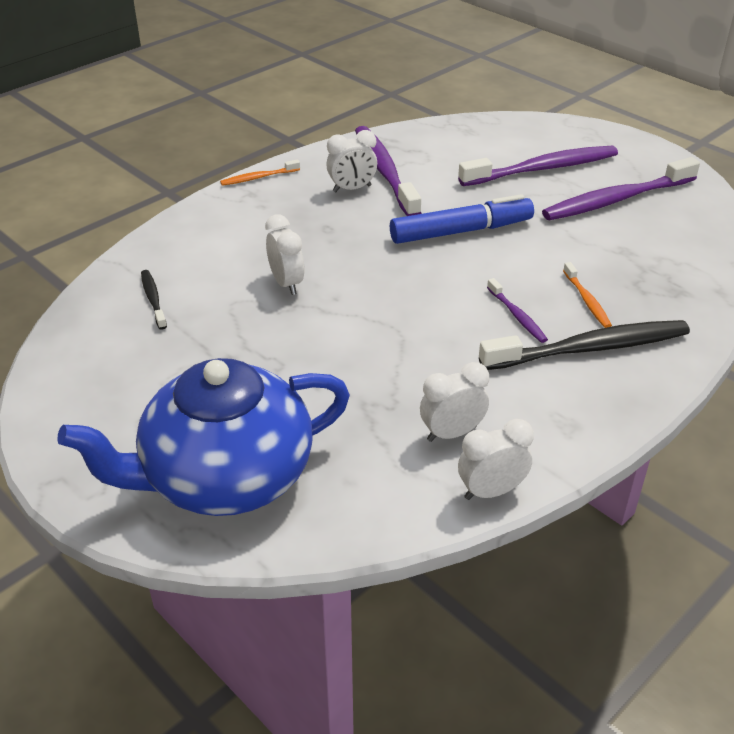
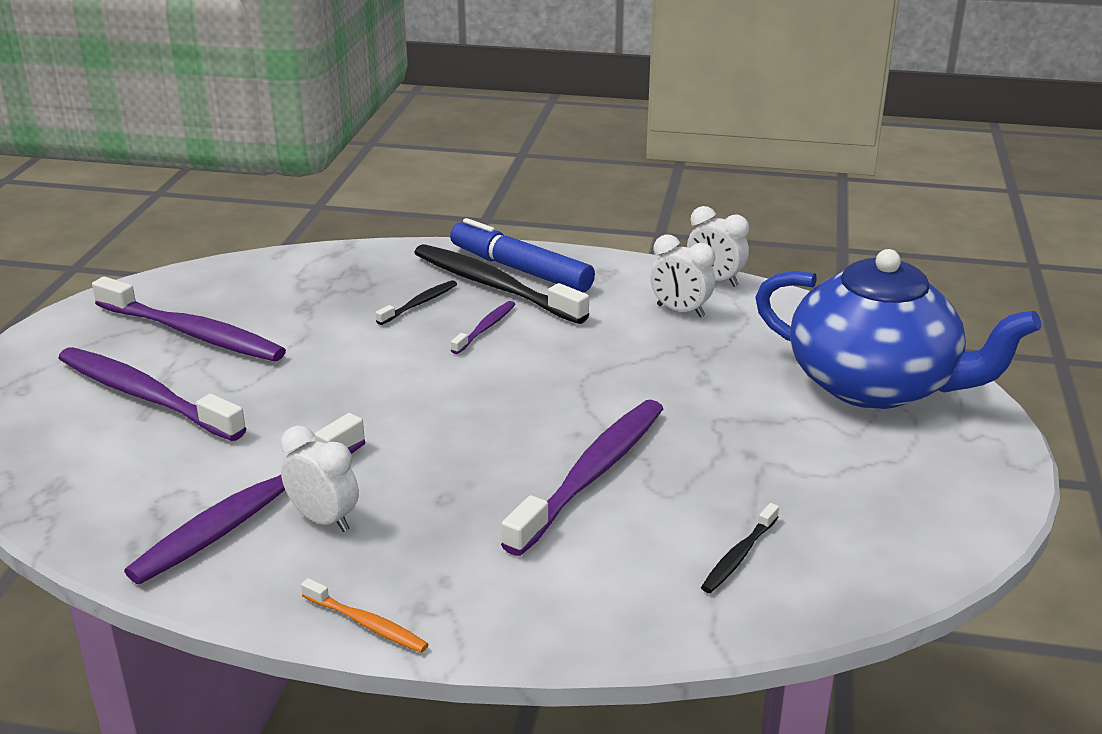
camera: 125 degrees left, 10 degrees down
white clock [265,214,304,295] -> purple toothbrush [501,400,663,556]
blue marker [390,194,534,244] -> blue marker moved to [450,218,595,293]
orange toothbrush [563,262,612,328] -> black toothbrush [376,280,457,325]

